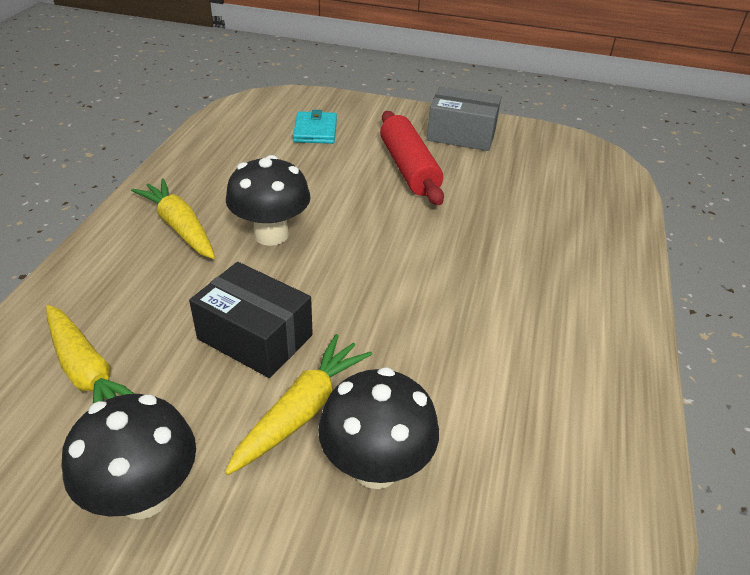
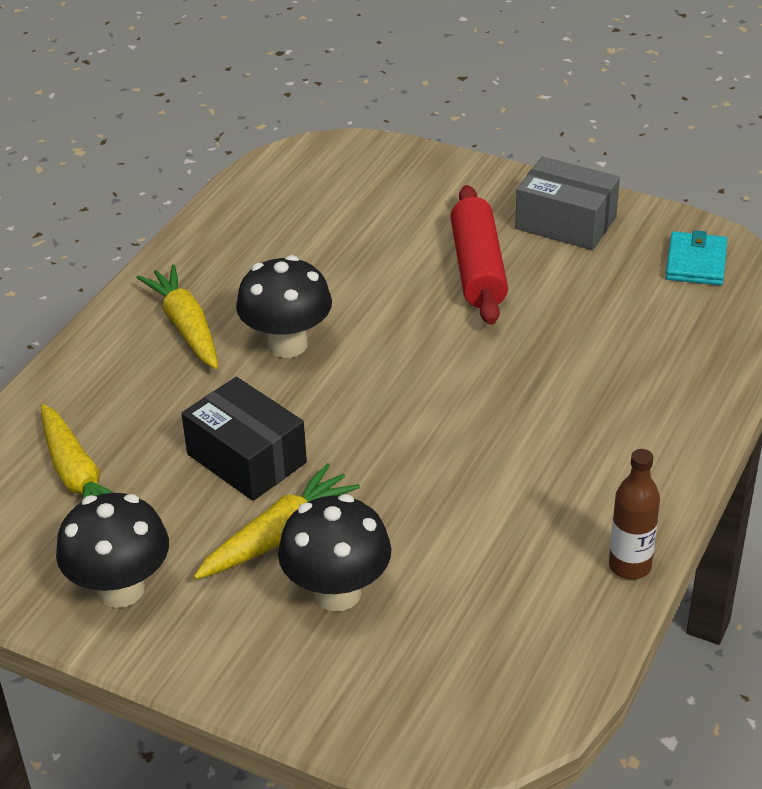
camera: 15 degrees right, 0 degrees up
turquoise wallet [293,110,337,144] -> turquoise wallet moved to [666,230,727,285]
none -> brown bottle [609,449,660,580]

